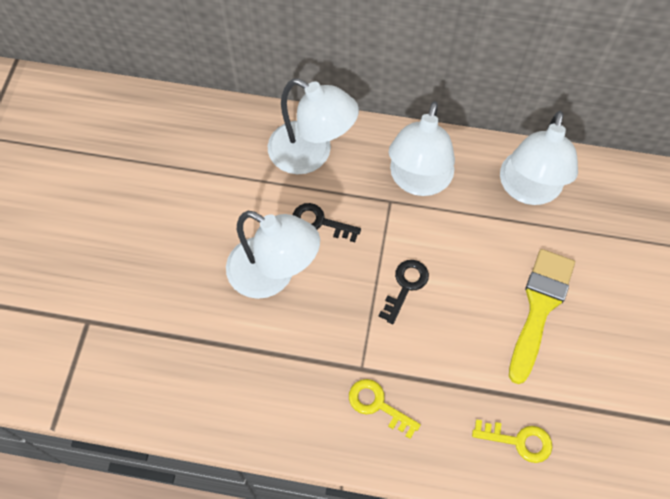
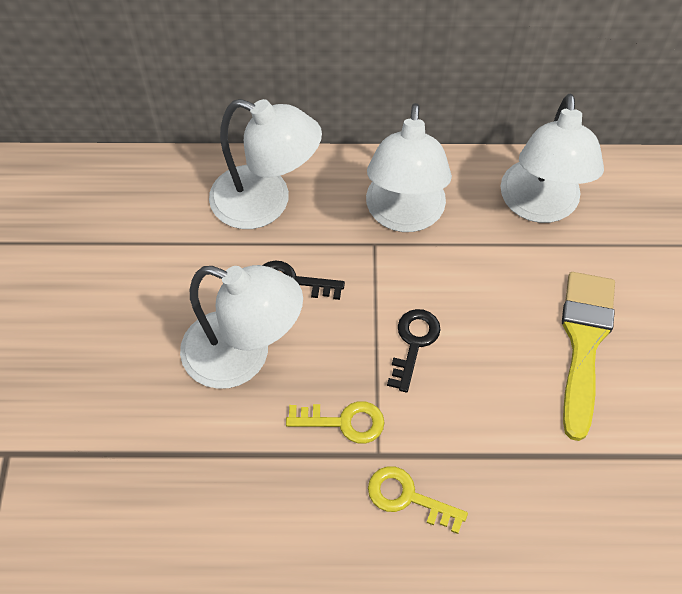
camera: 10 degrees left, 5 degrees down
yellow key [472,419,552,463] -> yellow key moved to [286,401,385,443]

